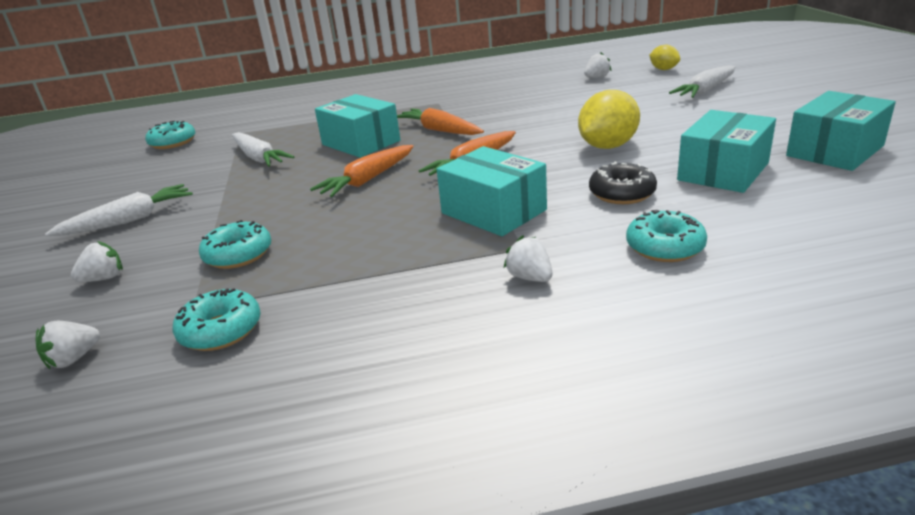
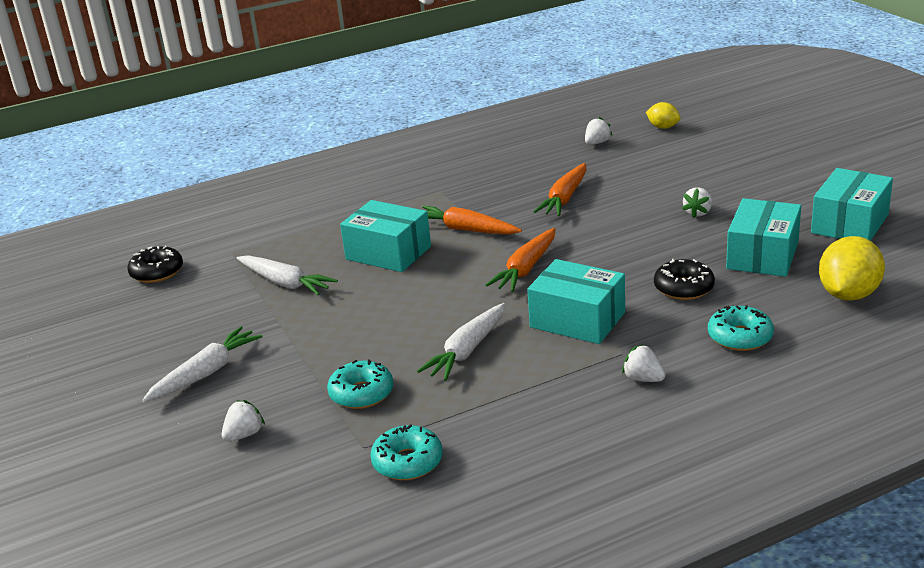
camera: 15 degrees left, 0 degrees up
white strawberry [36,321,100,370] -> white strawberry moved to [682,187,712,218]
turquoise donut [145,121,196,149] -> black donut [127,246,183,283]
orange carrot [310,145,414,197] -> orange carrot moved to [533,163,587,216]
yellow lemon [578,90,640,149] -> yellow lemon moved to [819,236,885,301]
white carrot [669,65,735,98] -> white carrot moved to [417,303,505,381]

